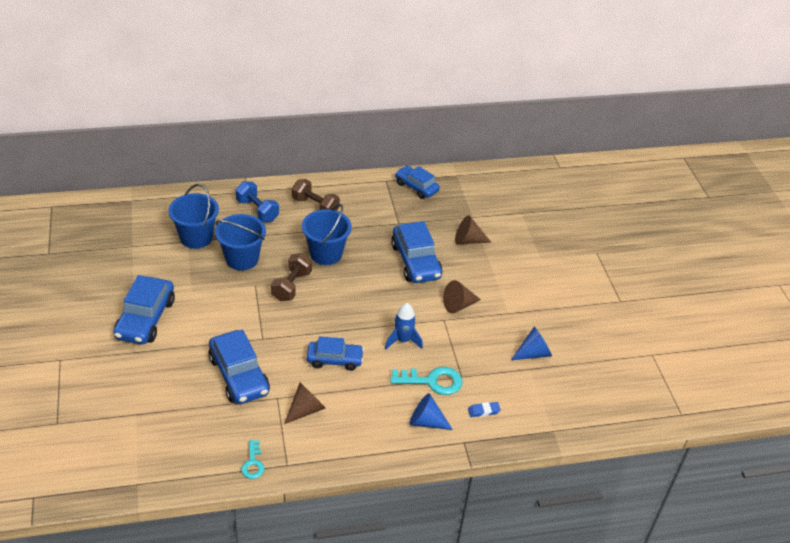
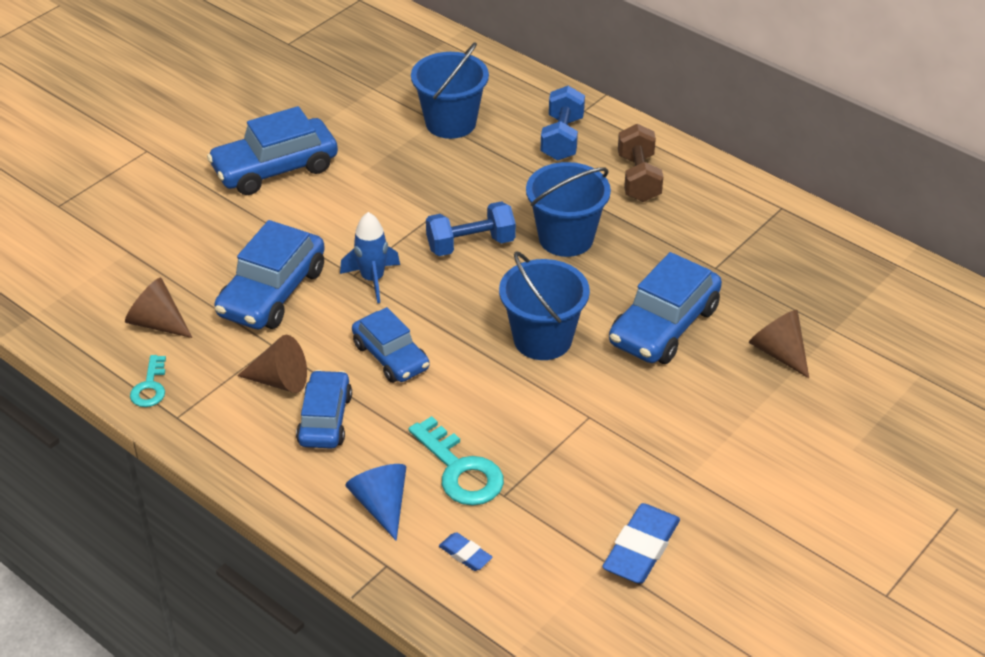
camera: 55 degrees right, 0 degrees up
blue bucket [215,214,266,271] -> blue bucket moved to [499,251,590,360]
turquoise key [241,440,264,479] -> turquoise key turned 45 degrees counterclockwise [130,355,166,407]
brown dumbbell [271,253,312,301] -> blue dumbbell [426,201,516,256]
blue rocket [385,303,423,350] -> blue rocket moved to [340,212,400,303]
blue car [395,166,440,199] -> blue car moved to [296,370,352,449]
brown cone [443,280,481,314] -> brown cone moved to [125,278,193,338]
blue cone [511,327,552,360] -> blue eraser [602,503,680,583]

